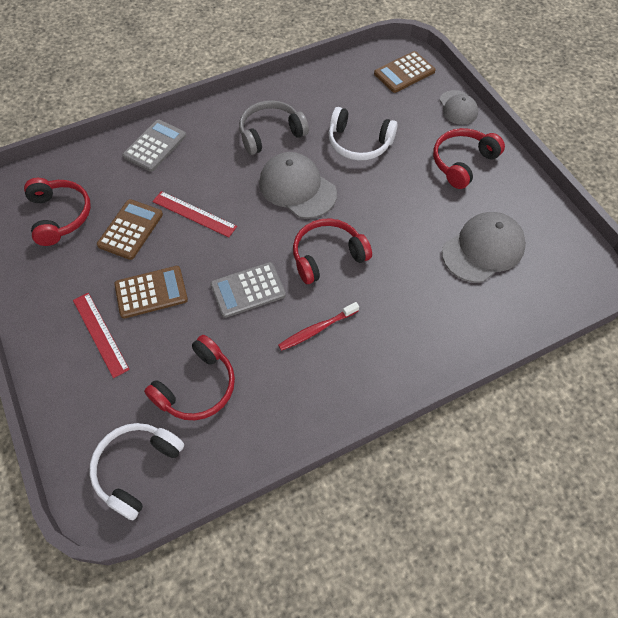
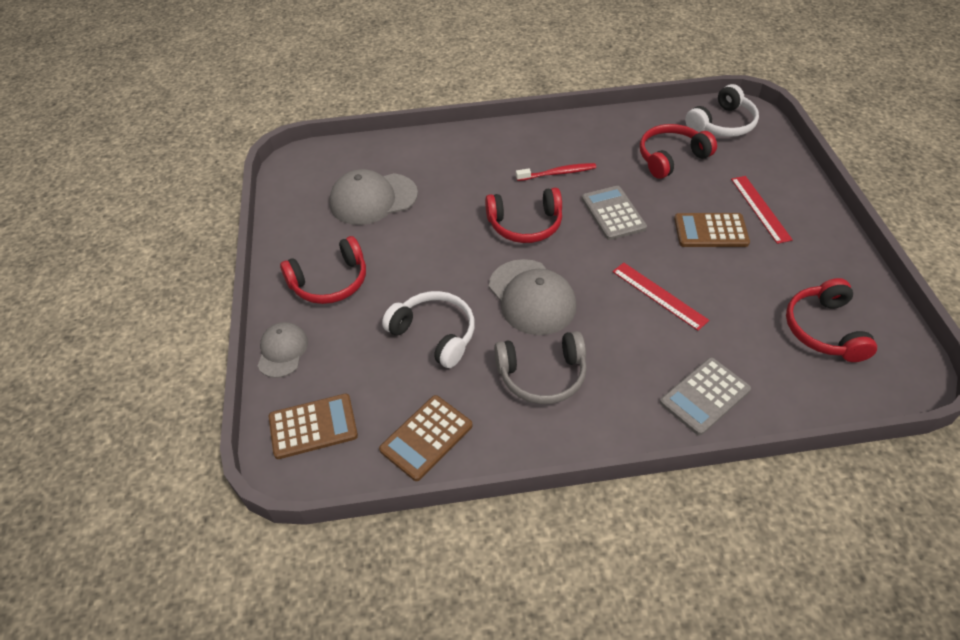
camera: 160 degrees left, 10 degrees down
brown calculator [97,199,163,260] -> brown calculator moved to [379,395,473,481]
grey calculator [210,262,286,318] -> grey calculator turned 105 degrees counterclockwise [582,186,647,240]

